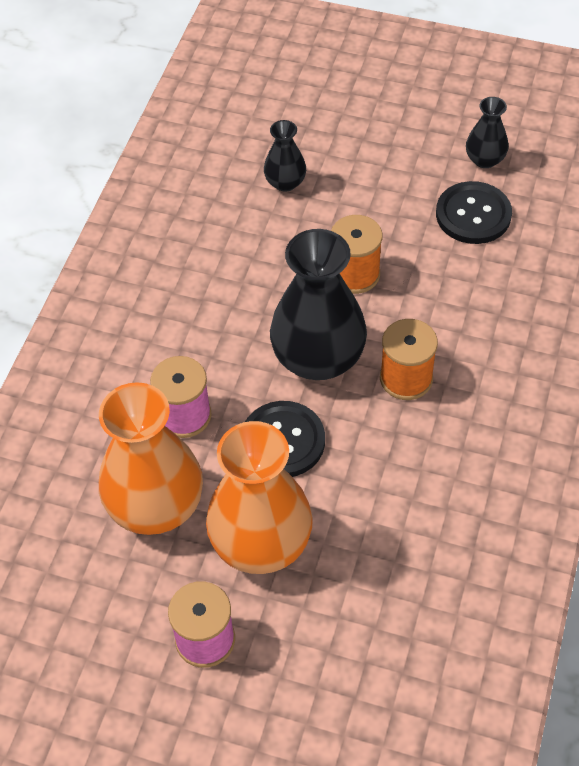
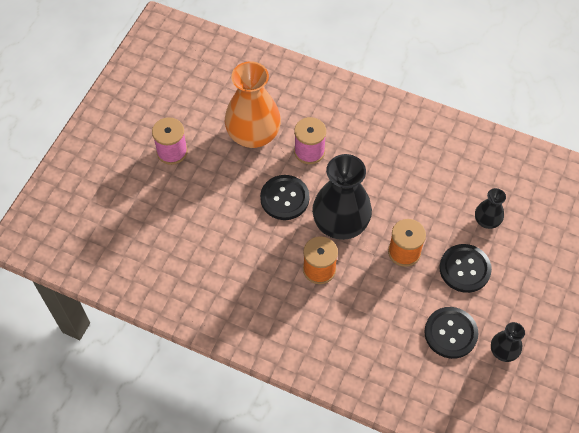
camera: 95 degrees right, 5 degrees up
orange vase [206,421,313,574] -> none
none -> black button [439,244,492,293]

